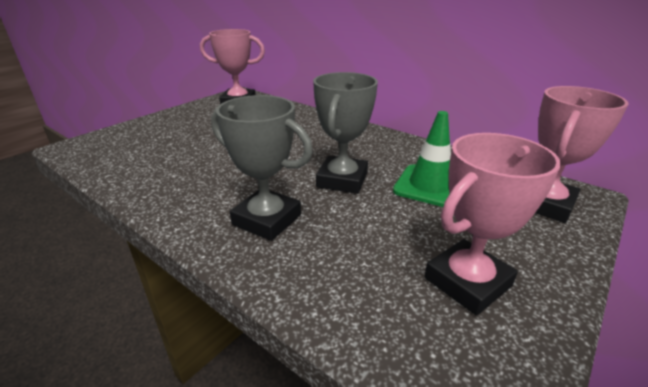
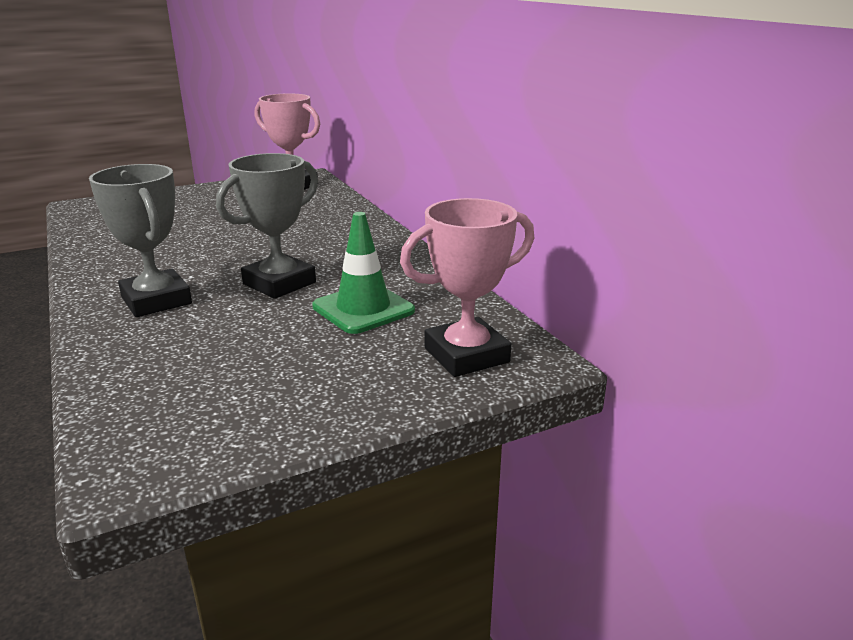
camera: 25 degrees right, 5 degrees down
pink trophy [424,133,561,316] -> none

